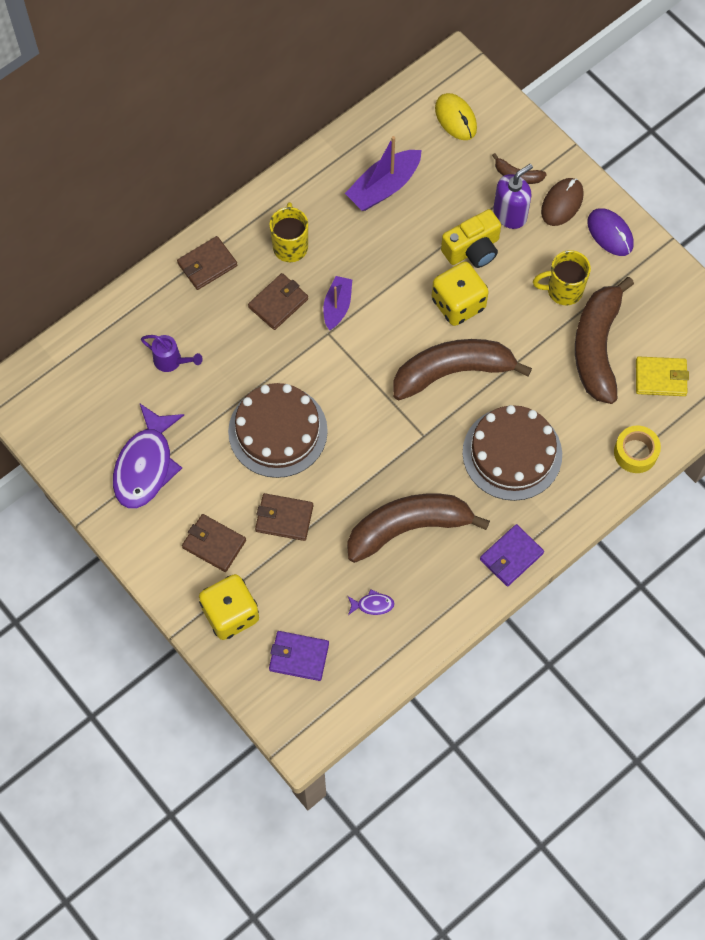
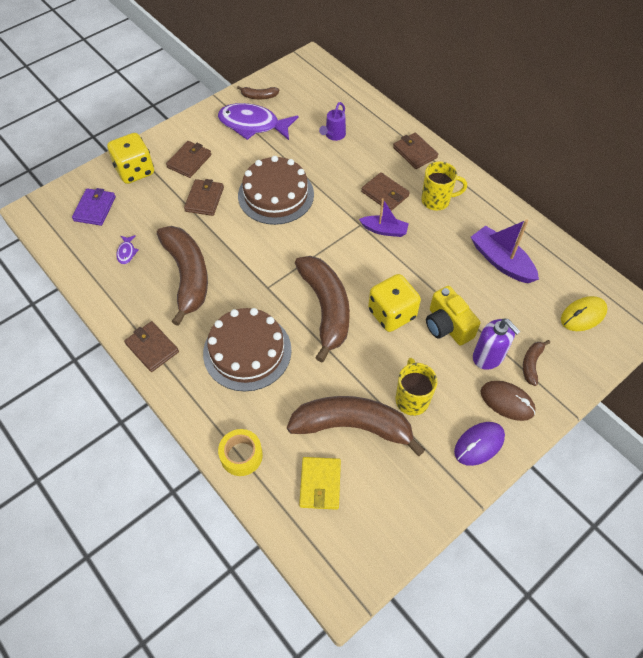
camera: 90 degrees right, 10 degrees down
purple wallet [480,524,544,586] -> brown wallet [124,321,179,372]
none -> brown banana [237,86,279,99]

